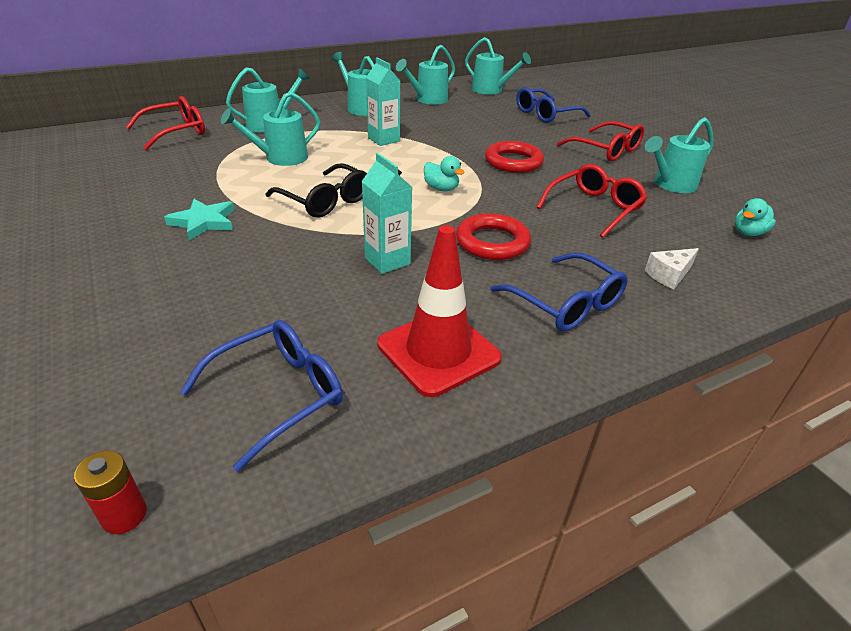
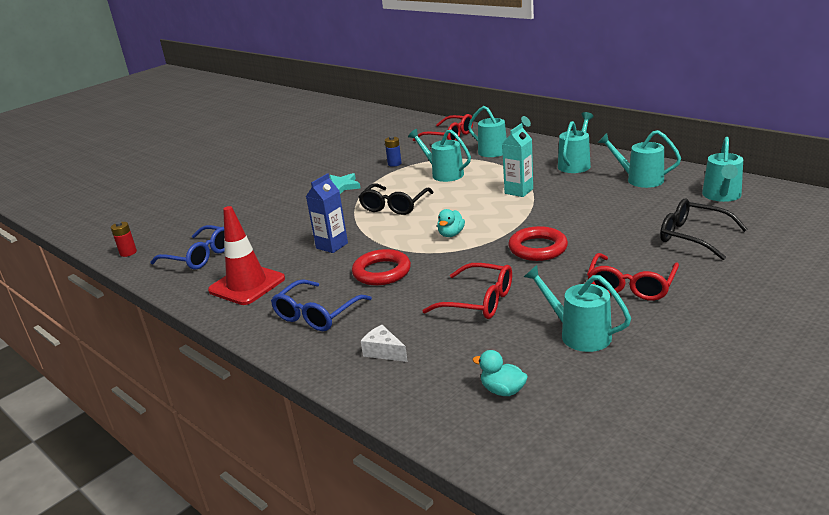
camera: 75 degrees right, 10 degrees down
turquoise carton [361,153,413,274] -> blue carton [306,173,348,253]
blue glasses [516,87,591,123] -> black glasses [660,199,747,260]
none -> blue battery [385,136,402,167]

